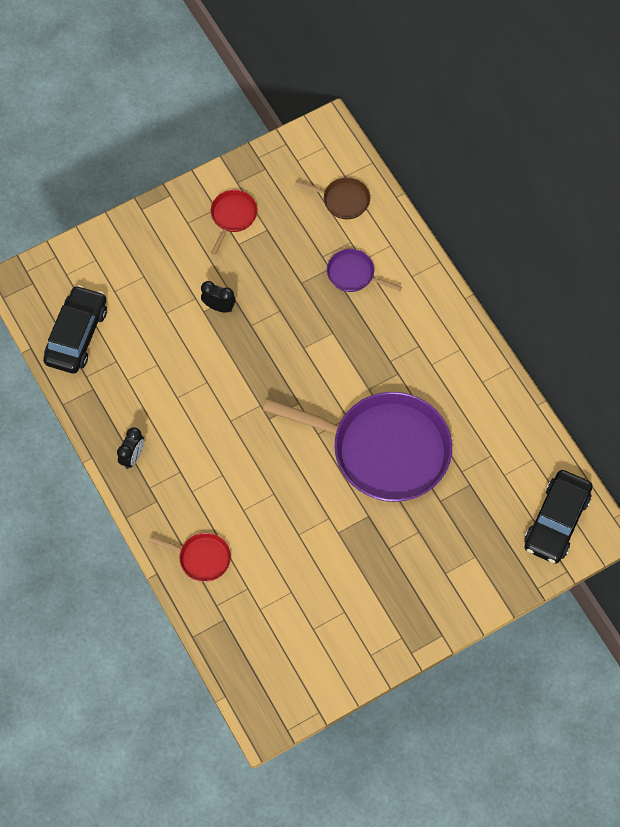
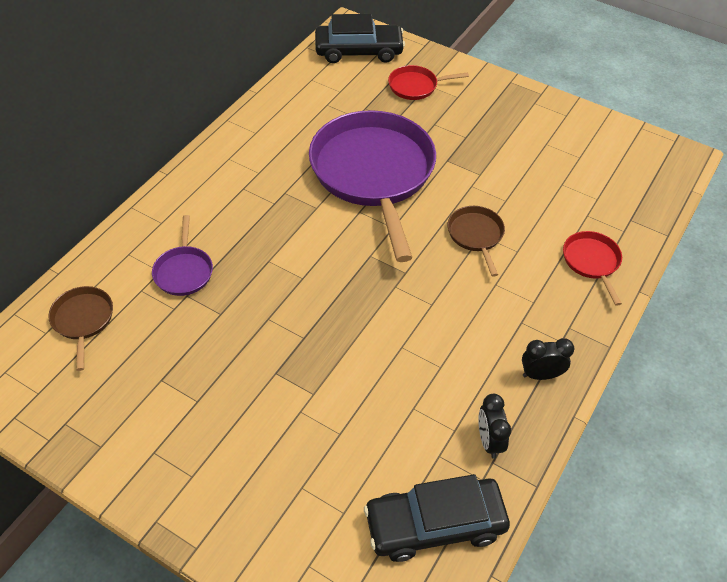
camera: 120 degrees left, 15 degrees down
black clock [201,281,236,313] -> black clock moved to [478,394,511,459]
red pan [211,190,258,255] -> red pan moved to [388,65,469,100]
none -> brown pan [448,206,505,277]

